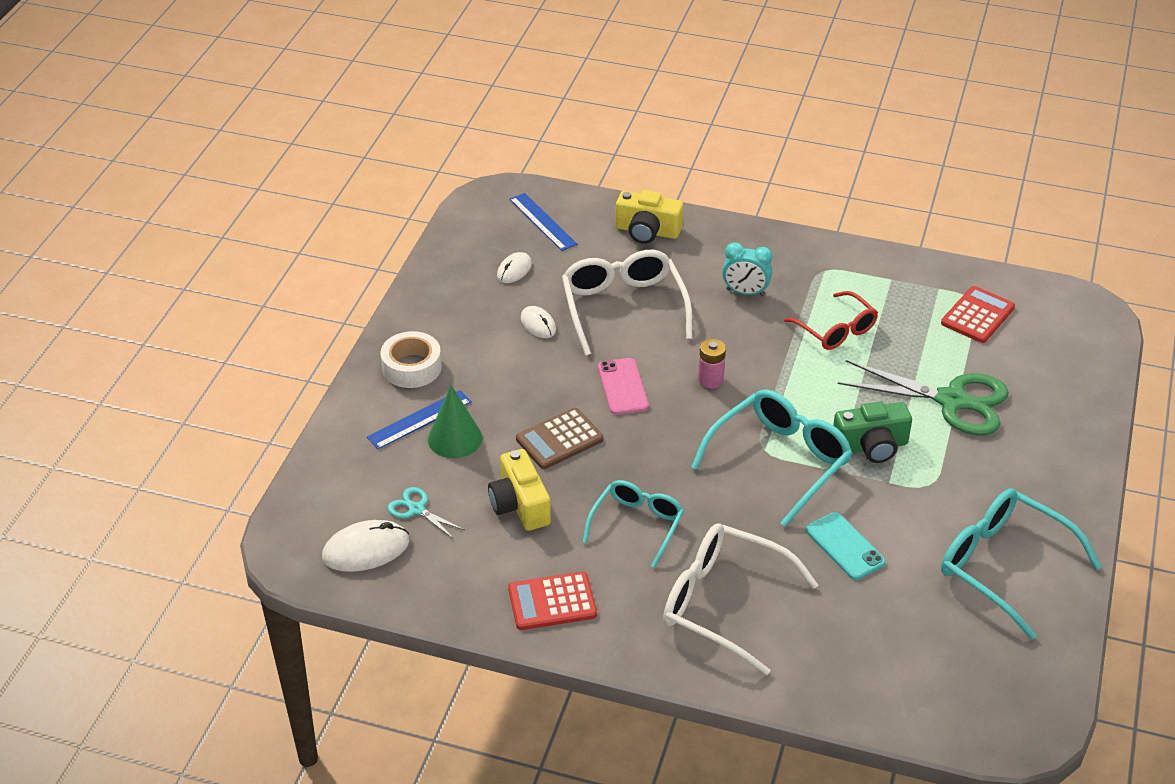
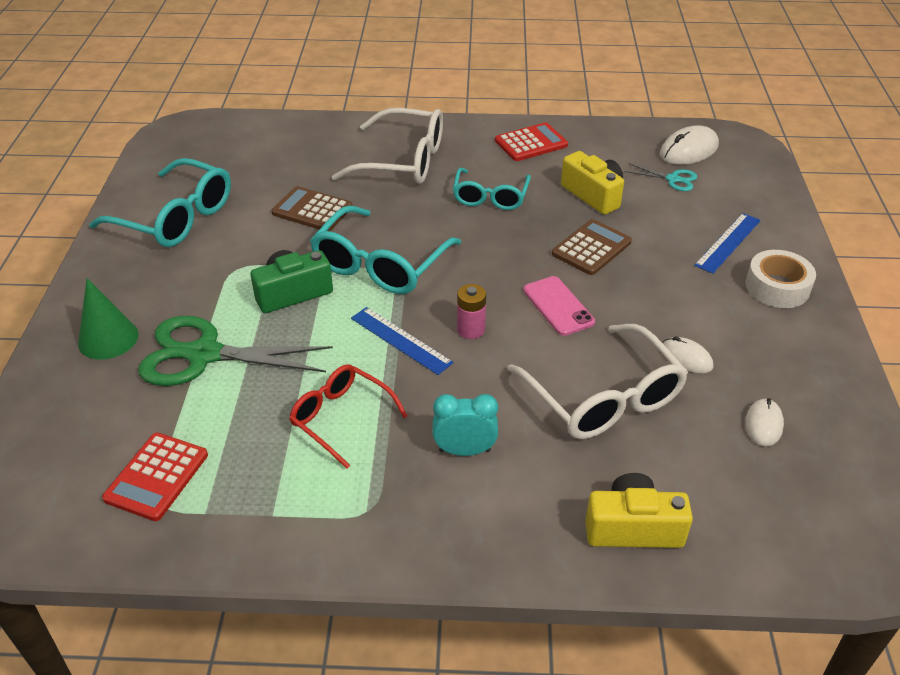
camera: 165 degrees right, 0 degrees up
green cone [428,385,483,458] -> green cone moved to [78,278,139,360]
blue ruler [510,193,577,251] -> blue ruler moved to [351,307,454,375]
turquoise phone [806,512,886,580] -> brown calculator [272,186,352,231]

